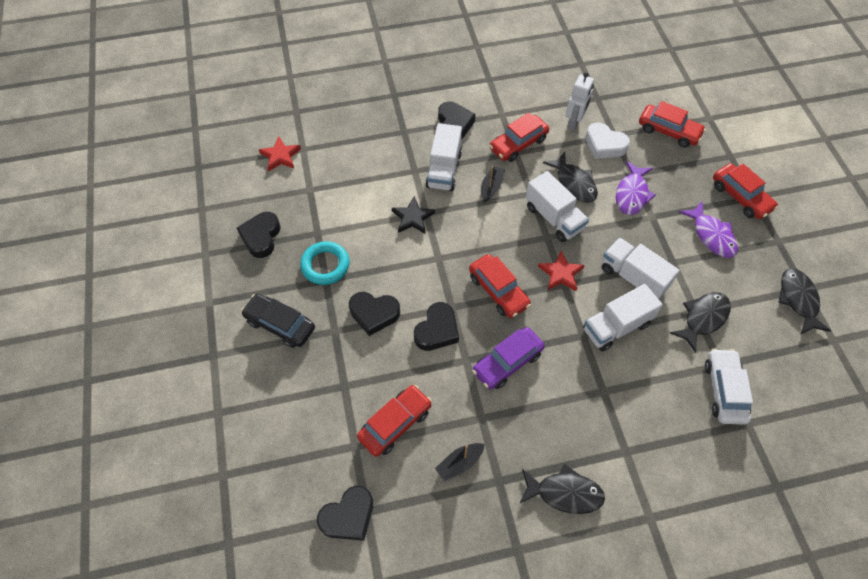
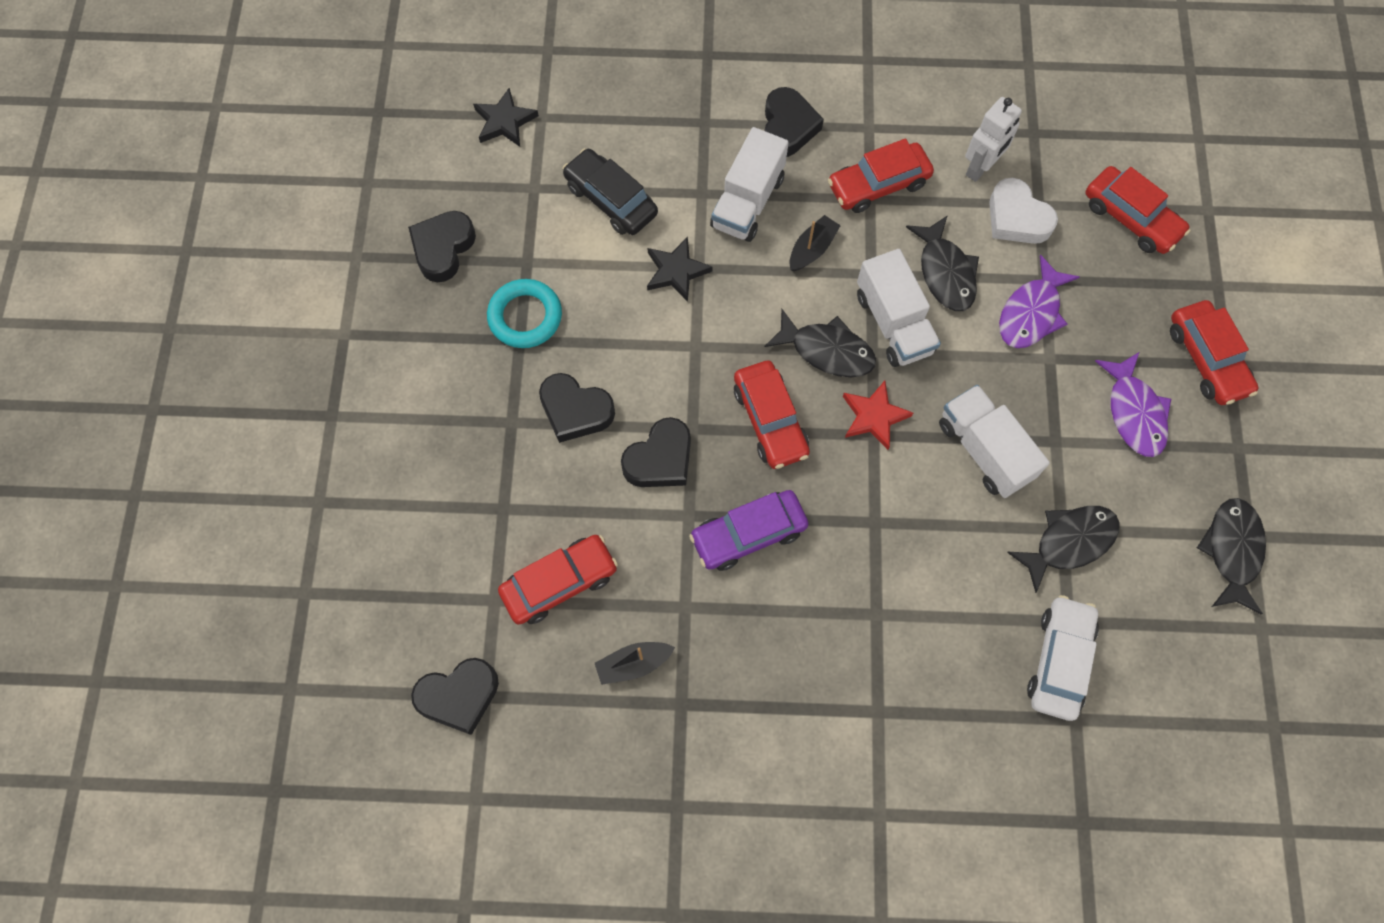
camera: 15 degrees right, 10 degrees up
black car [241,294,315,348] -> black car moved to [563,148,658,235]
red star [259,137,301,172] -> black star [473,88,539,147]
black fish [519,464,605,514] -> black fish moved to [765,309,876,377]
white truck [583,284,663,352] -> none

